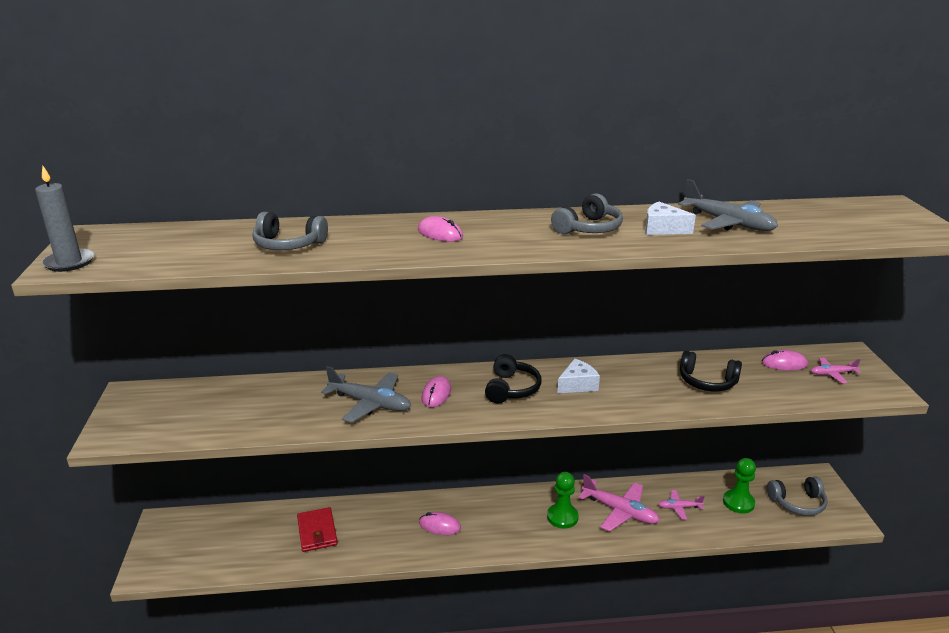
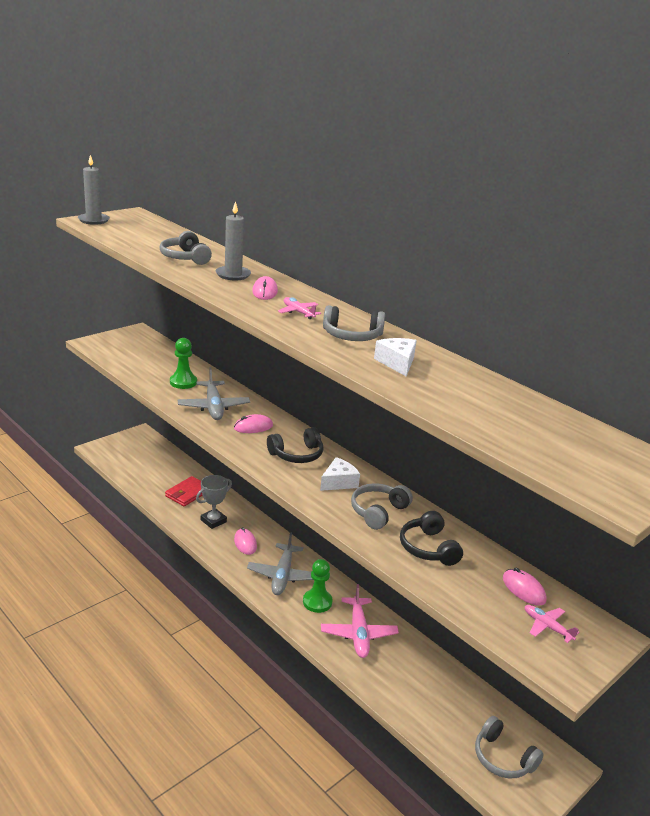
camera: 50 degrees right, 0 degrees up
white cheese [557,359,600,394] -> white cheese turned 60 degrees counterclockwise [320,457,360,491]
pink plane [658,490,705,520] -> pink plane moved to [278,297,321,319]
grey plane [678,179,778,231] -> grey plane moved to [247,532,313,595]
green pawn [723,458,756,514] -> green pawn moved to [170,338,197,389]
none -> grey trophy [196,475,232,529]
none -> grey candle [216,201,251,280]
none -> grey headphones [351,483,413,530]

